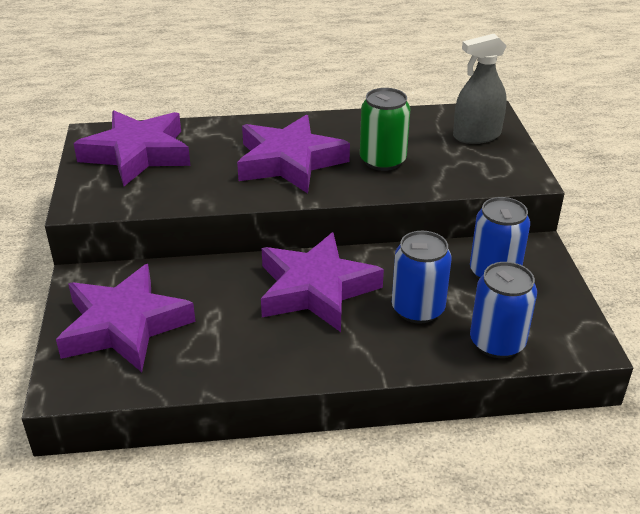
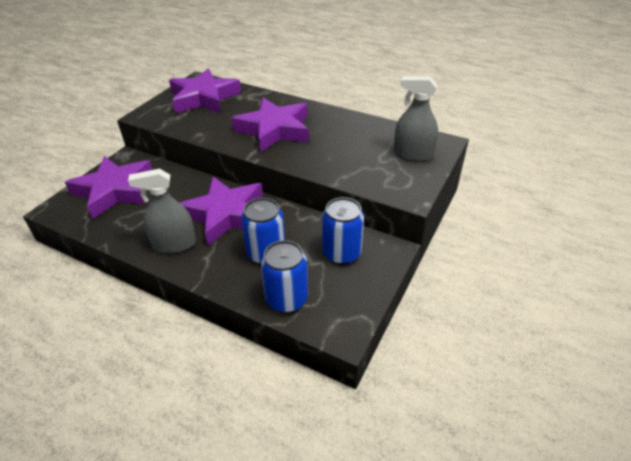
camera: 35 degrees right, 5 degrees up
green can [360,88,410,171] -> none
none -> grey spray bottle [128,169,196,254]

